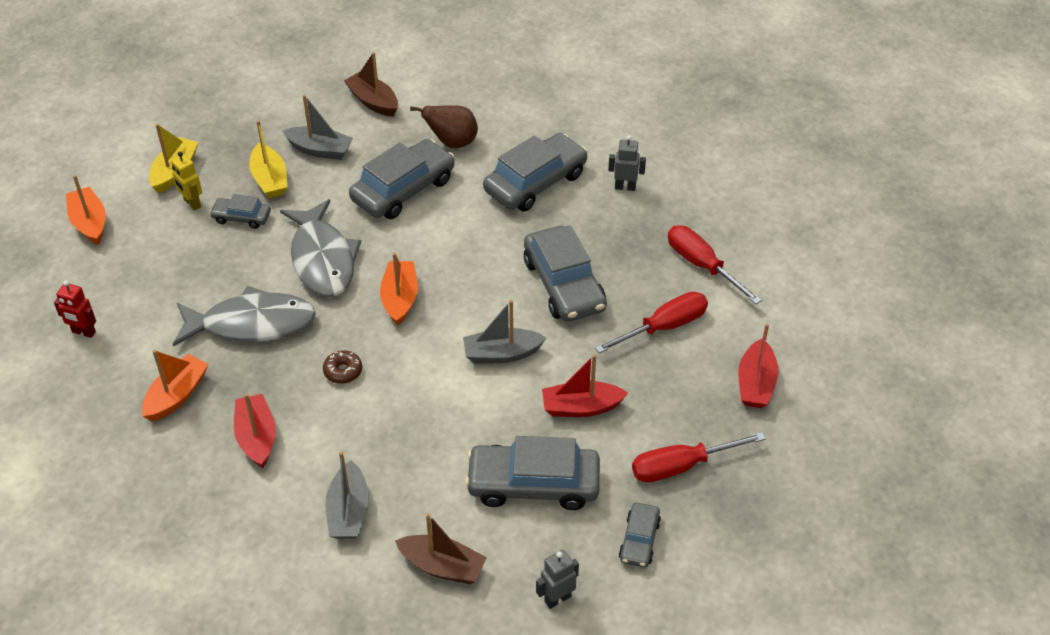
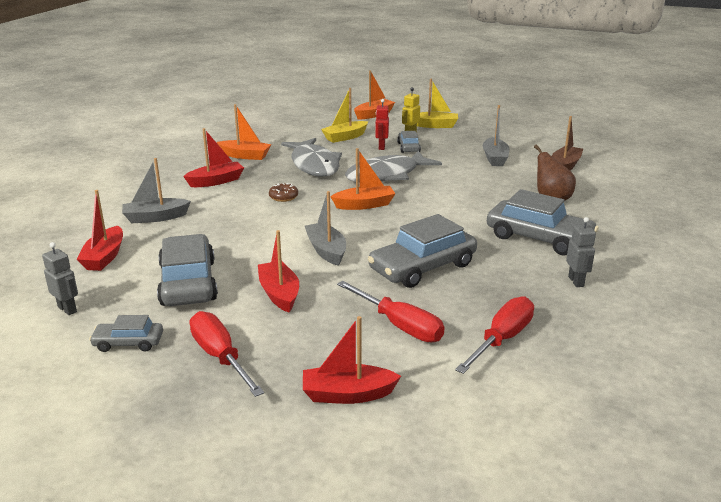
camera: 75 degrees right, 20 degrees down
red robot [54,281,96,338] -> red robot moved to [375,99,389,150]
yellow boat [249,120,288,198] -> yellow boat moved to [321,88,368,143]
grey car [349,139,455,219] -> none
brown boat [395,513,487,584] -> red boat [76,190,123,271]

